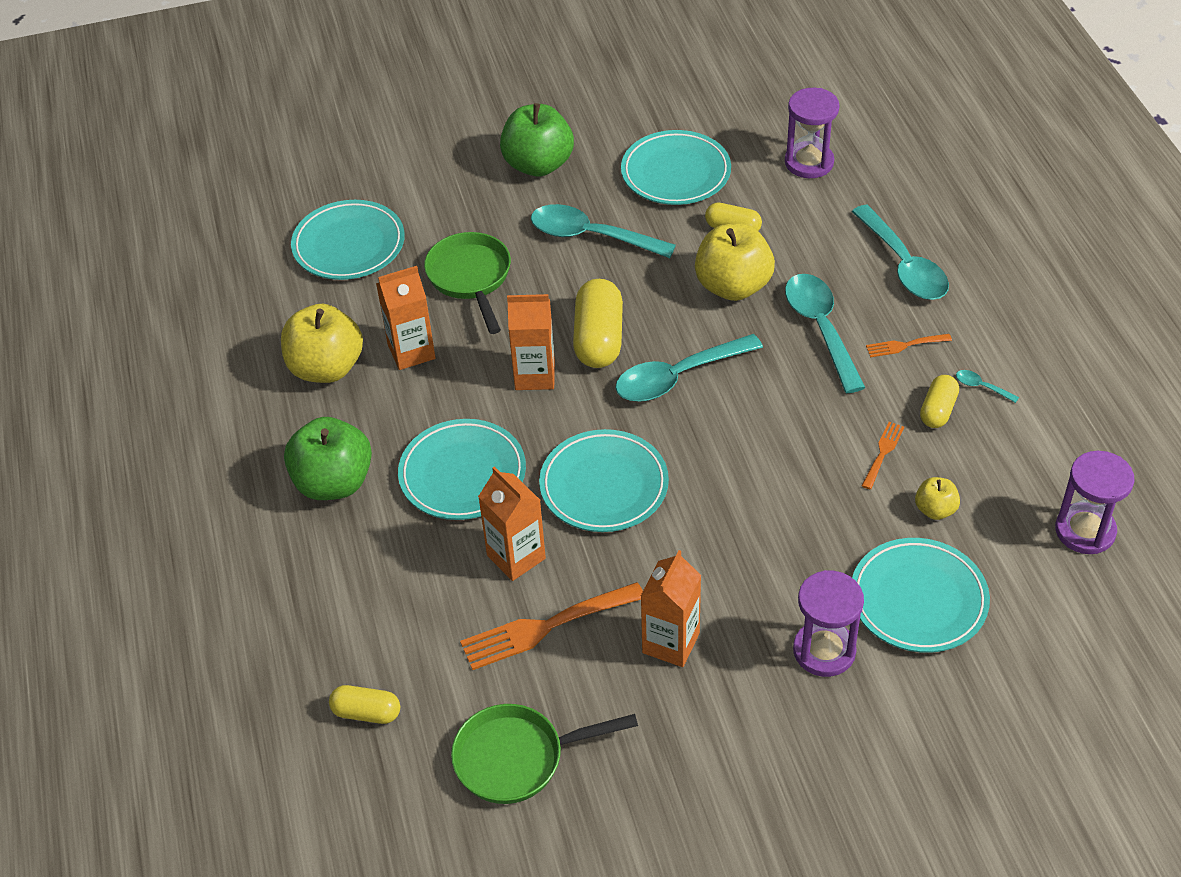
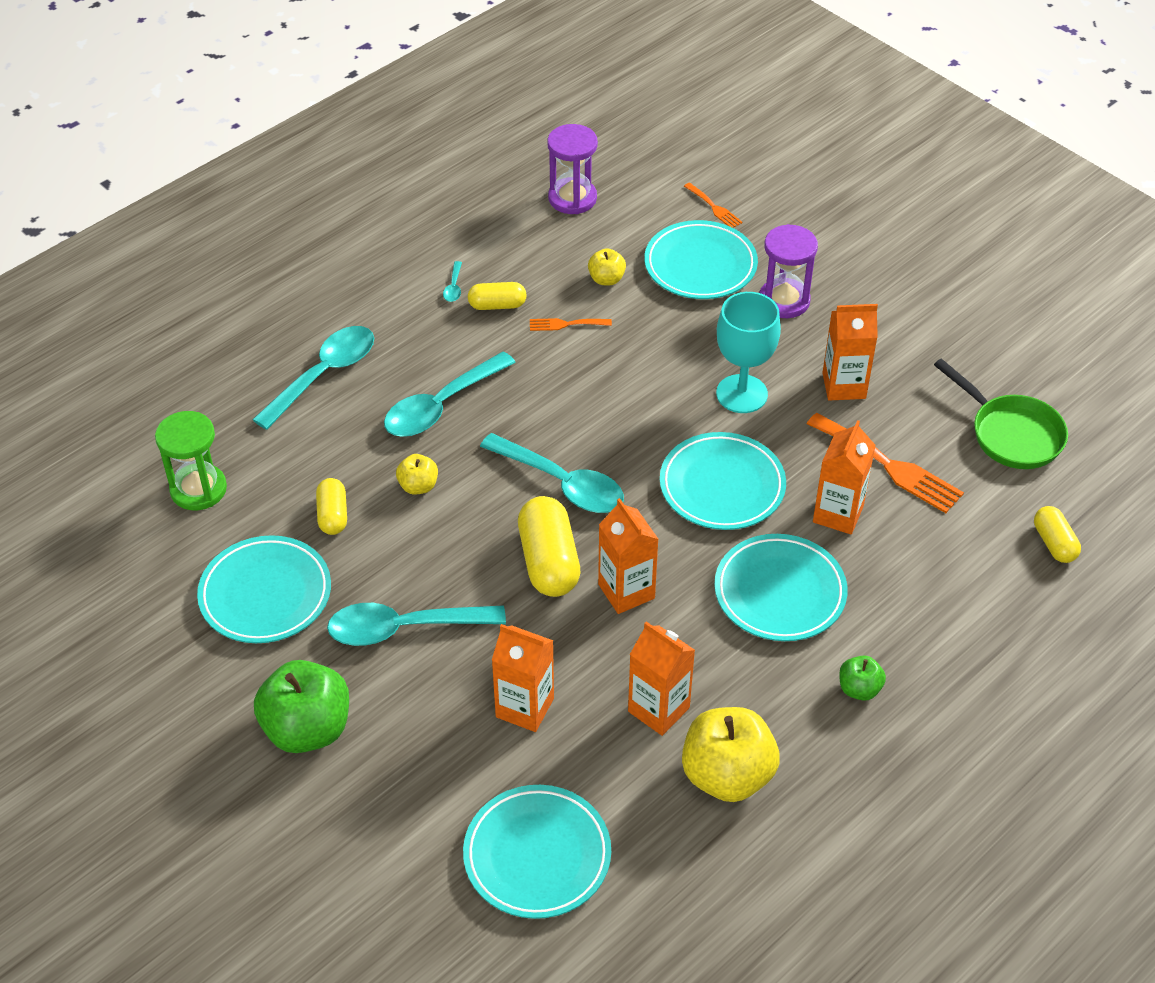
camera: 120 degrees left, 0 degrees up
green apple [284,417,372,500] -> green apple [839,655,886,701], size x0.50
green pan [424,232,511,334] -> orange carton [492,624,554,732]
turquoise spoon [531,204,676,258] -> turquoise spoon turned 90 degrees clockwise [327,603,506,646]
yellow capsule [573,279,623,368] -> yellow capsule turned 75 degrees counterclockwise [518,496,580,597]
yellow apple [695,224,775,301] -> yellow apple [396,454,438,495], size x0.50
purple hourglass [785,88,840,178] -> green hourglass [155,411,227,510]
orange fork [866,334,952,358] -> orange fork moved to [684,182,743,228]
none -> turquoise goblet [716,292,781,413]

